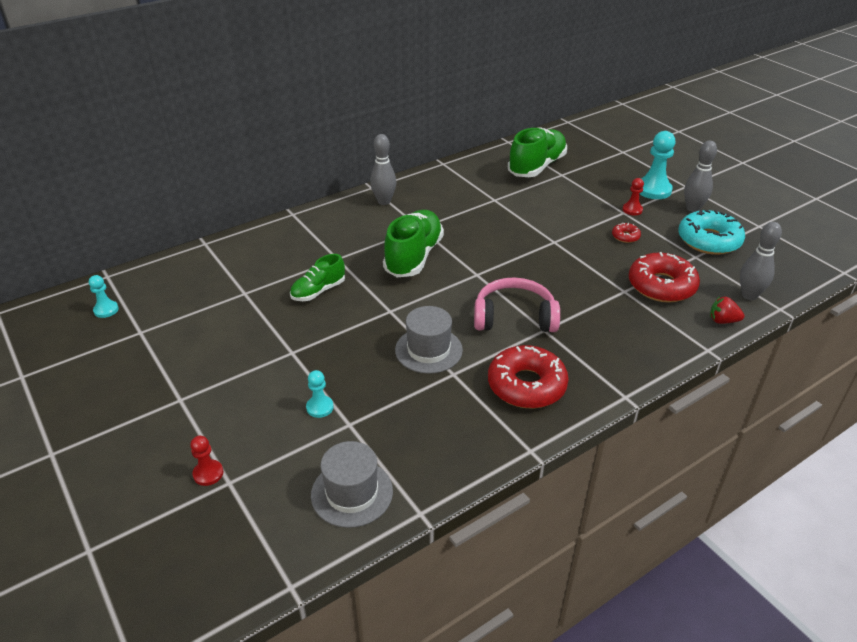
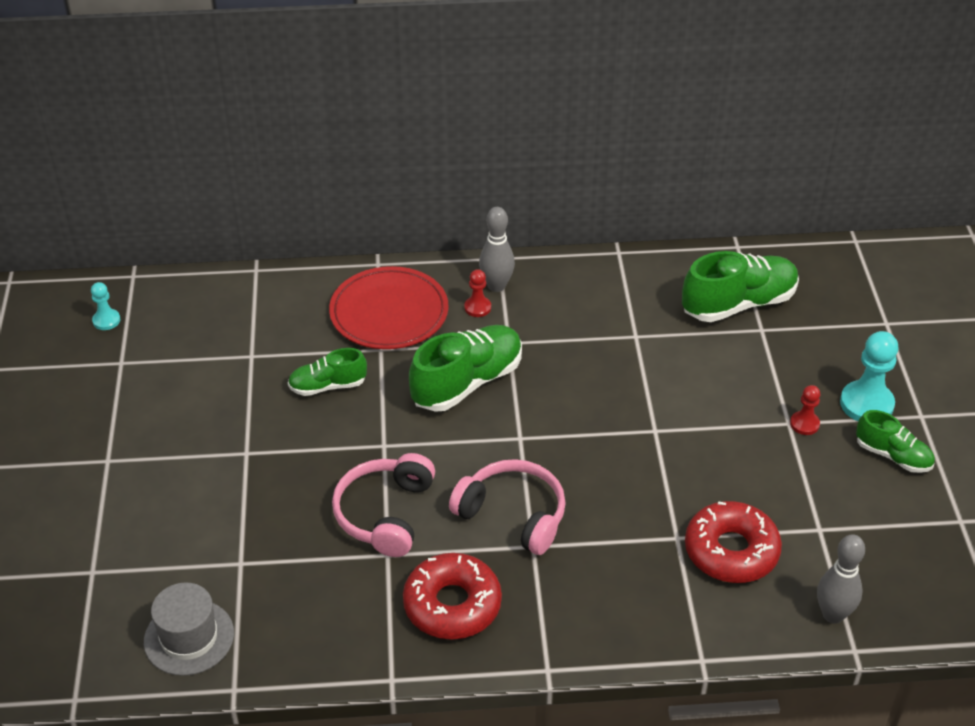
camera: 30 degrees right, 5 degrees up
red pawn [190,436,223,486] -> red pawn moved to [464,269,491,317]
turquoise pawn [306,370,334,418] -> none
grey hat [395,306,463,374] -> pink headphones [332,453,435,557]
red donut [612,223,641,243] -> none
turquoise donut [678,210,745,255] -> none
grey bowling pin [684,141,717,212] -> green shoe [856,410,935,473]
red strawberry [710,296,744,324] -> none
none -> red plate [329,266,449,349]

